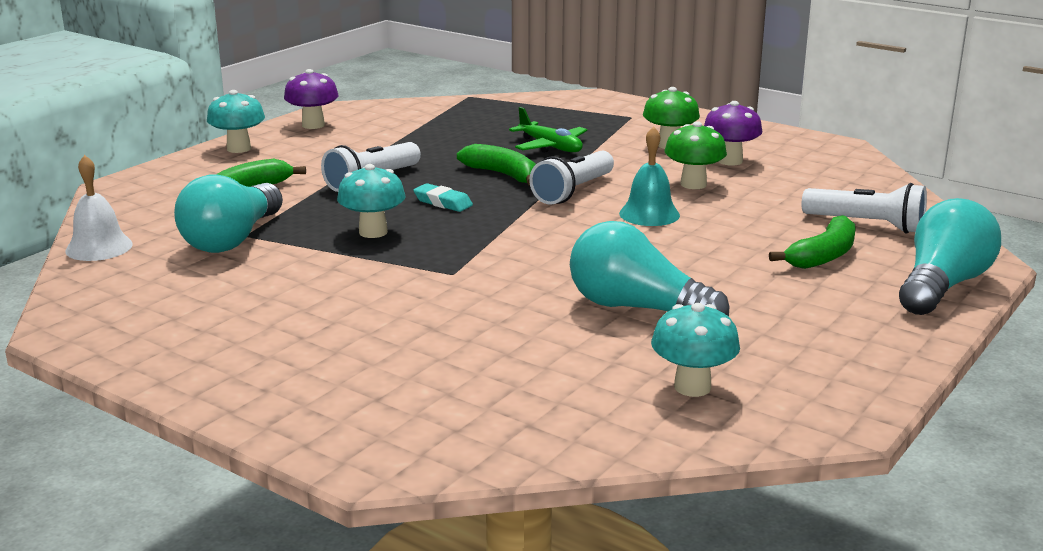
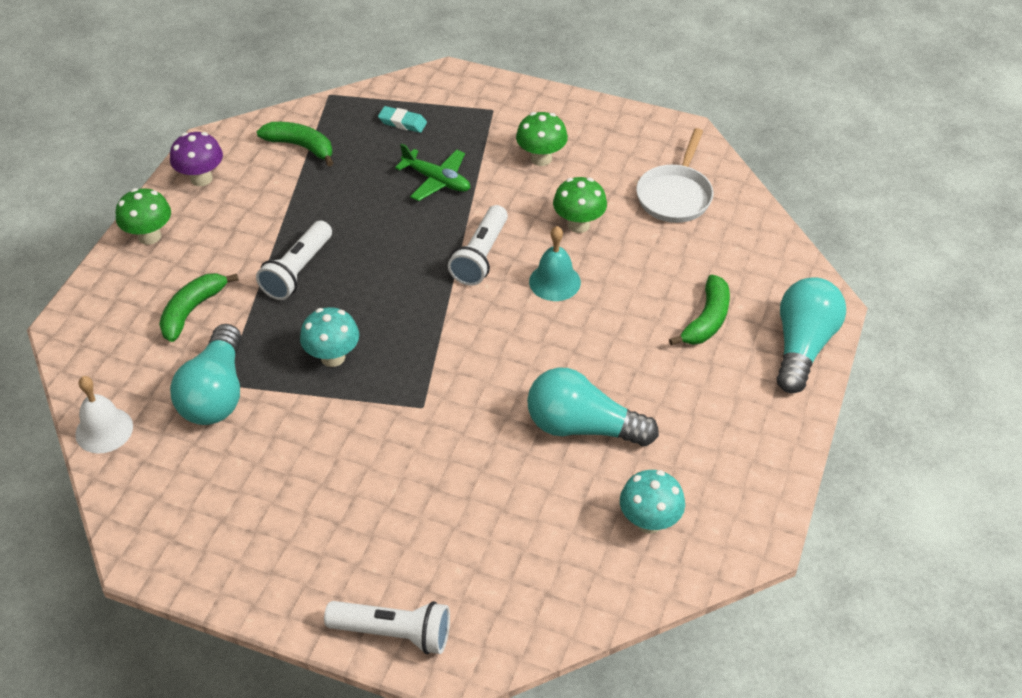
camera: 15 degrees left, 25 degrees up
turquoise mushroom [207,90,265,153] -> green mushroom [115,188,171,245]
turquoise eraser [413,183,473,212] -> turquoise eraser moved to [378,106,427,133]
green banana [457,144,536,185] -> green banana moved to [257,122,333,166]
purple mushroom [704,101,762,166] -> none
white flashlight [802,183,927,234] -> white flashlight moved to [324,601,450,654]
none -> white pan [636,128,713,223]

